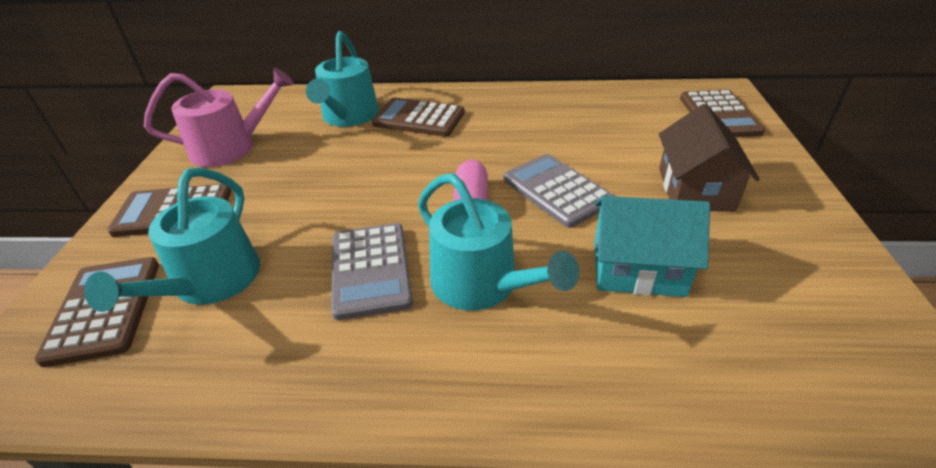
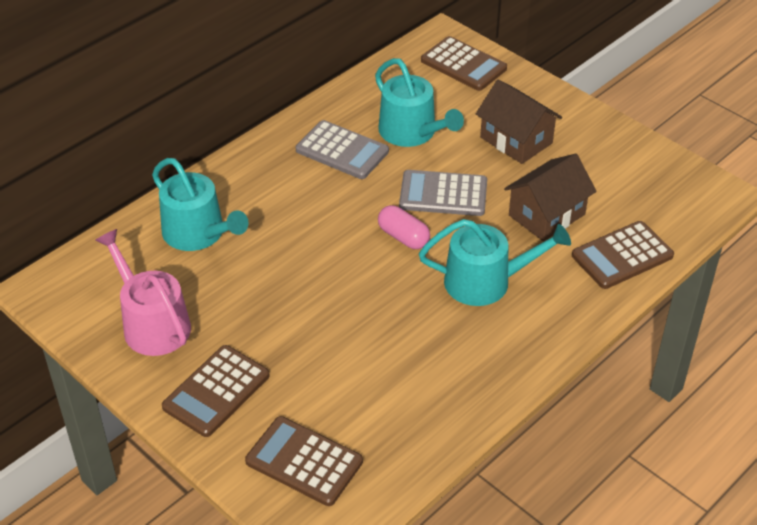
camera: 50 degrees left, 5 degrees up
turquoise watering can [84,167,260,312] -> turquoise watering can moved to [375,58,464,147]
pink watering can [144,68,294,167] -> pink watering can turned 60 degrees counterclockwise [95,229,191,356]
grey calculator [331,223,413,320] -> grey calculator moved to [296,120,389,179]
brown calculator [372,98,465,137] -> brown calculator moved to [572,221,674,289]
turquoise house [594,196,710,297] -> brown house [504,154,597,241]

